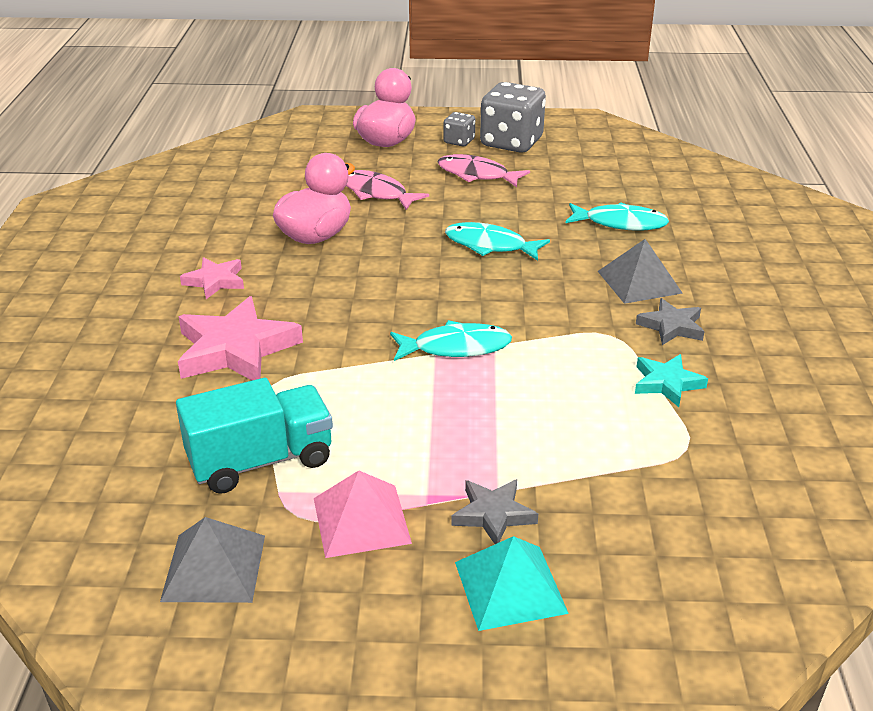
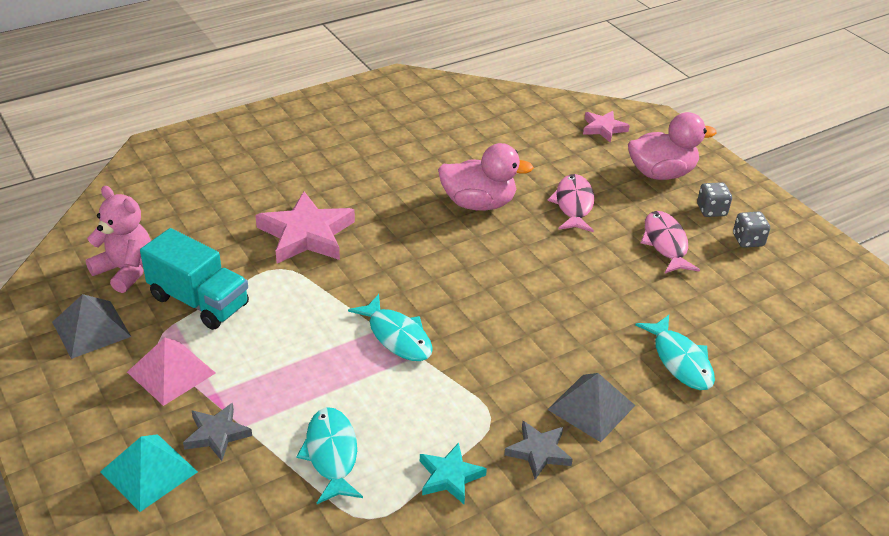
camera: 55 degrees right, 5 degrees up
pink star [180,257,244,299] -> pink star moved to [583,111,630,143]
turquoise fish [445,222,550,261] -> turquoise fish moved to [296,407,363,504]
grey dice [480,82,546,153] -> grey dice [733,212,770,248], size x0.49
none -> pink teddy bear [86,186,151,293]

